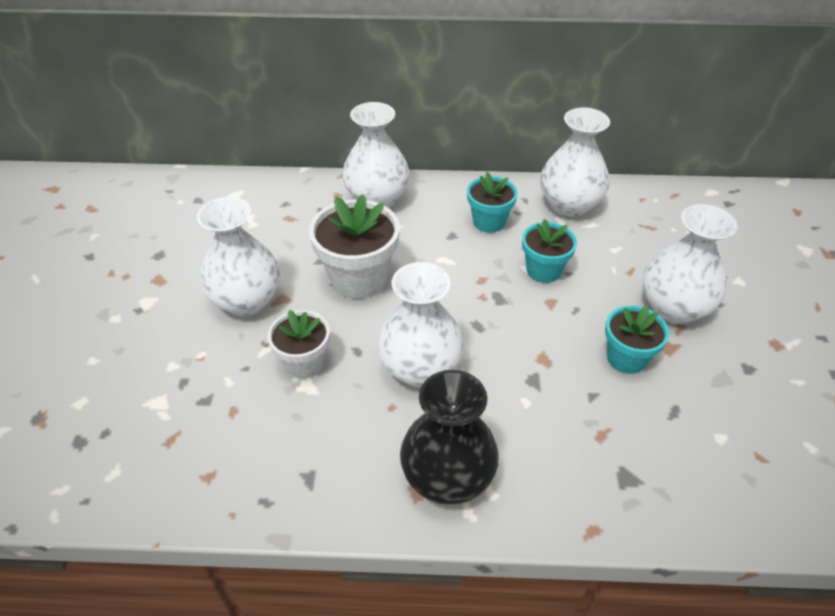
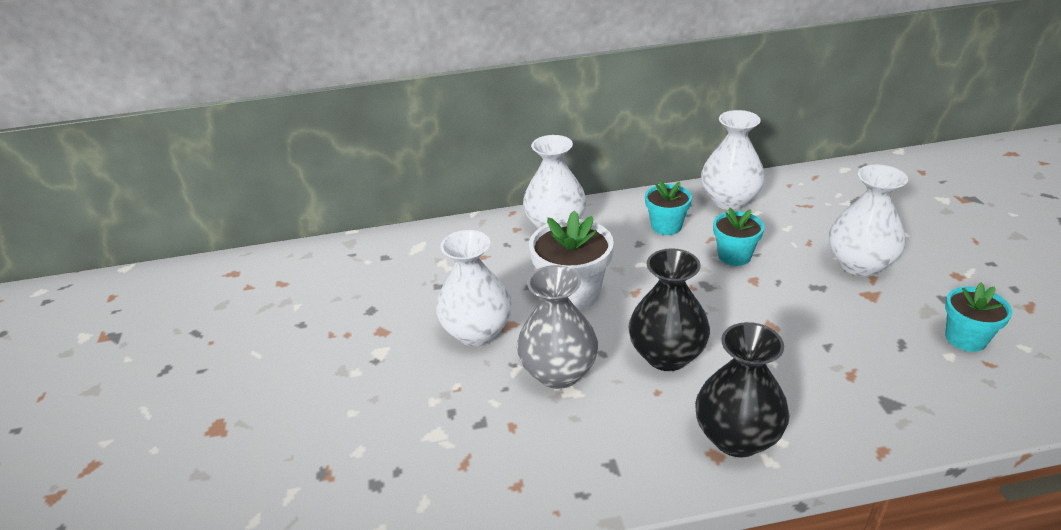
camera: 10 degrees left, 10 degrees down
white flower pot [268,310,330,379] -> grey vase [517,265,598,389]
white vase [378,262,464,387] -> black vase [628,248,710,371]
turquoise flower pot [605,306,669,374] -> turquoise flower pot moved to [945,282,1012,352]

